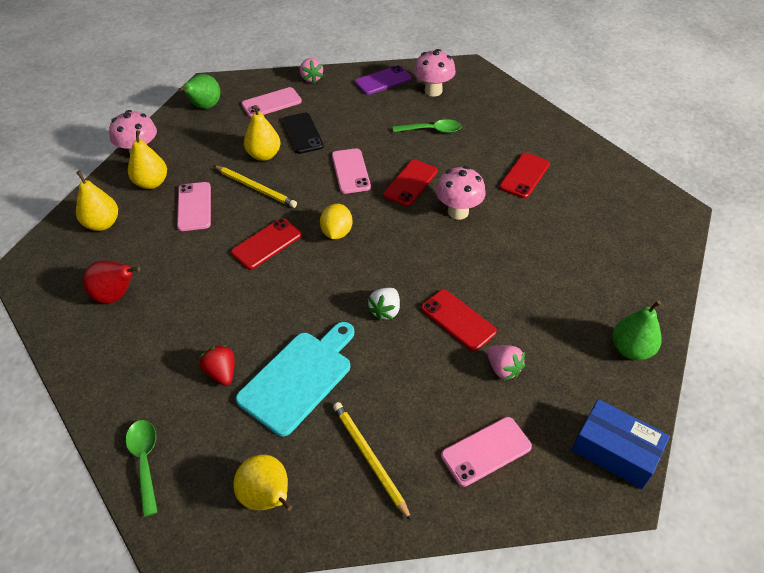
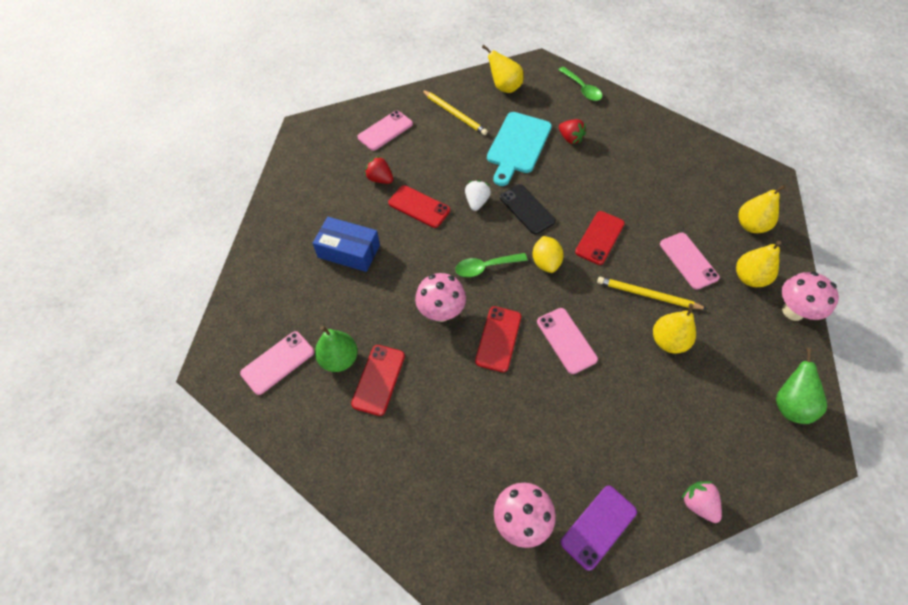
camera: 165 degrees right, 10 degrees up
red pear [83,260,140,304] -> none
pink phone [241,87,302,118] -> pink phone moved to [240,331,314,395]
black phone [282,113,324,154] -> black phone moved to [500,184,556,234]
green spoon [393,119,461,133] -> green spoon moved to [455,253,527,277]
pink strawberry [487,345,525,381] -> red strawberry [365,156,393,184]
blue box [572,399,670,489] -> blue box moved to [313,217,380,272]
green pear [612,300,662,360] -> green pear moved to [315,326,358,372]

